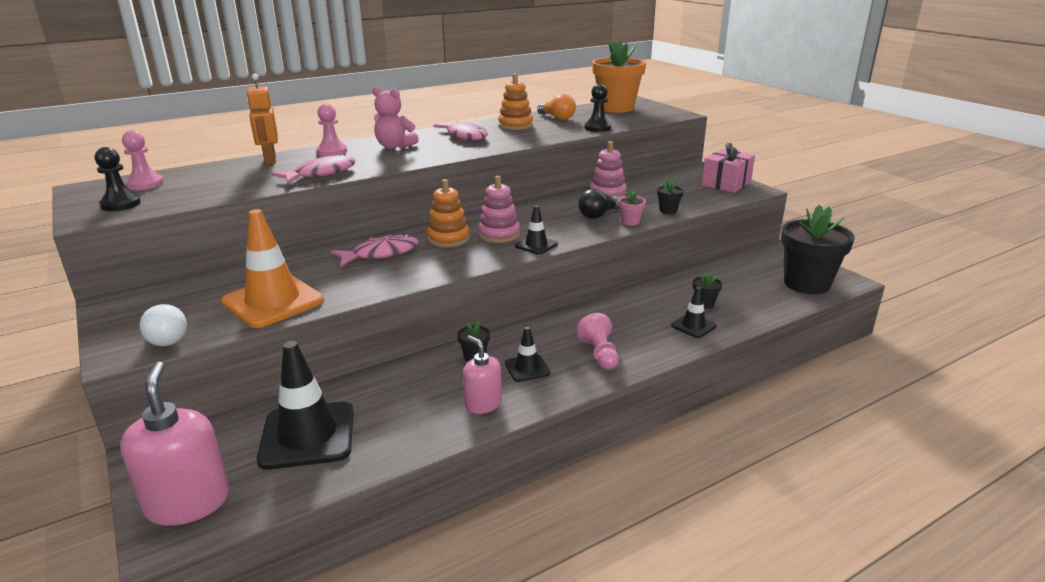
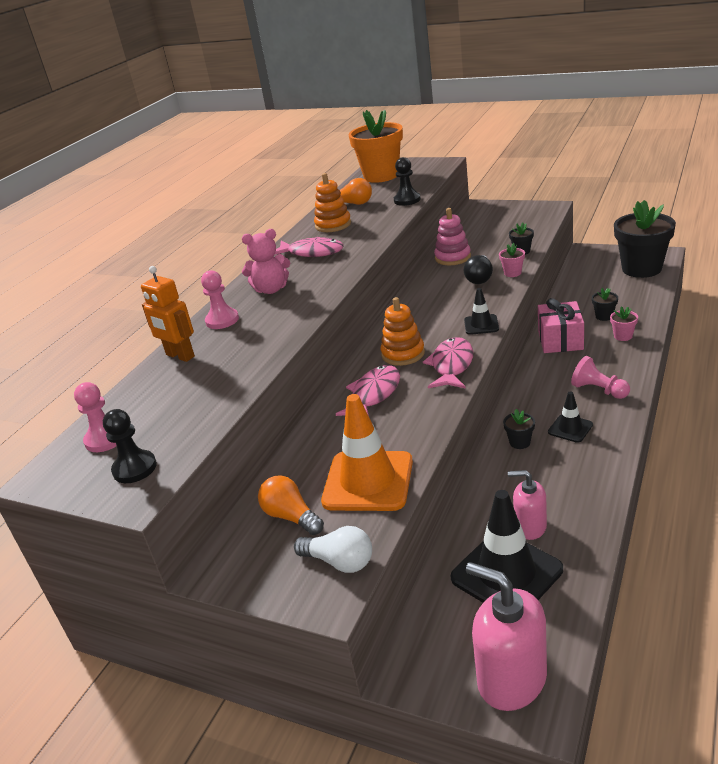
camera: 30 degrees left, 5 degrees up
pink fish [272,154,356,184] -> pink fish moved to [423,337,473,389]
pink soap dispenser [463,335,502,414] -> pink soap dispenser moved to [508,470,547,540]
pink stacking toy [478,176,520,243] -> none
black traffic cone [671,287,717,338] -> pink flower pot [610,306,638,341]
pink gift [702,143,755,193] -> pink gift moved to [538,298,584,353]
none -> orange light bulb [258,475,324,535]

